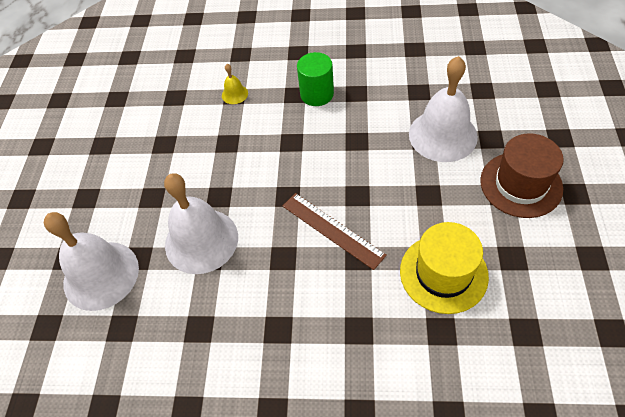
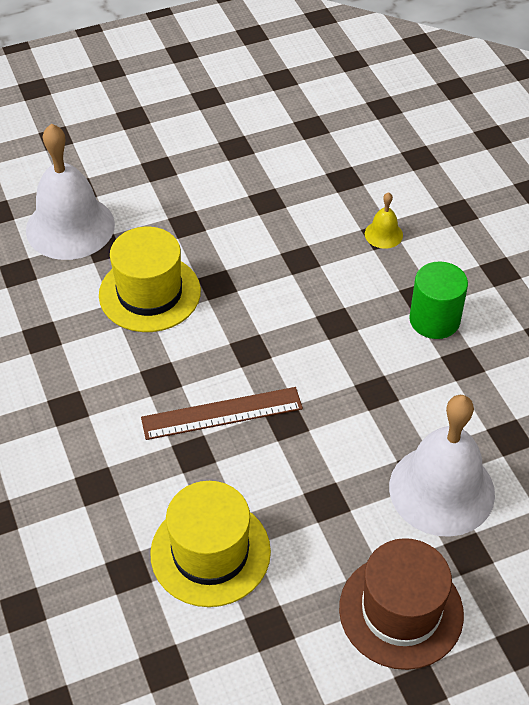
camera: 60 degrees right, 5 degrees down
white bell [164,174,238,274] -> yellow hat [99,227,201,332]
brown ruler [283,193,387,270] -> brown ruler turned 60 degrees clockwise [141,387,303,440]

